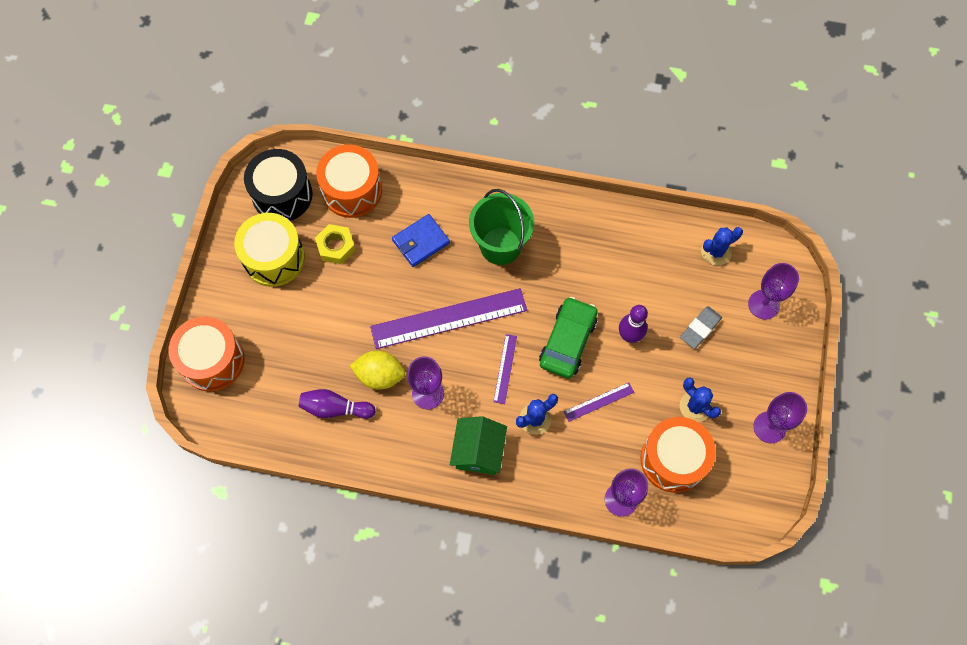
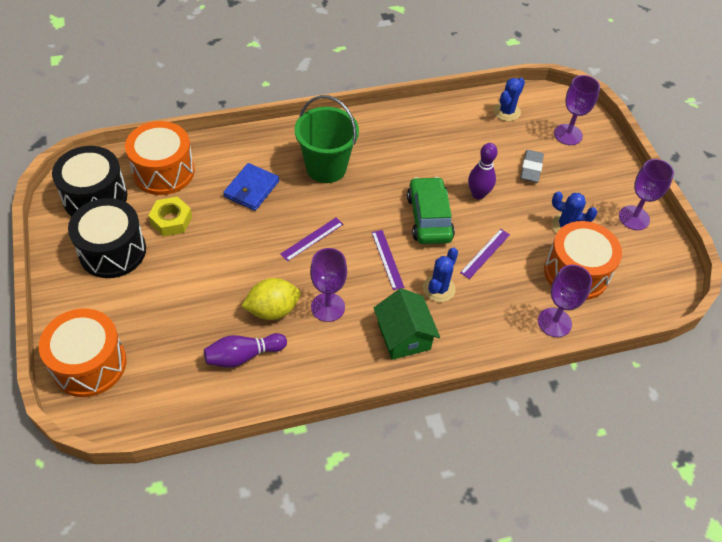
camera: 30 degrees left, 15 degrees down
yellow drum [234,213,305,287] -> black drum [68,198,146,278]
purple ruler [370,288,527,349] -> purple ruler [280,218,343,262], size x0.46

